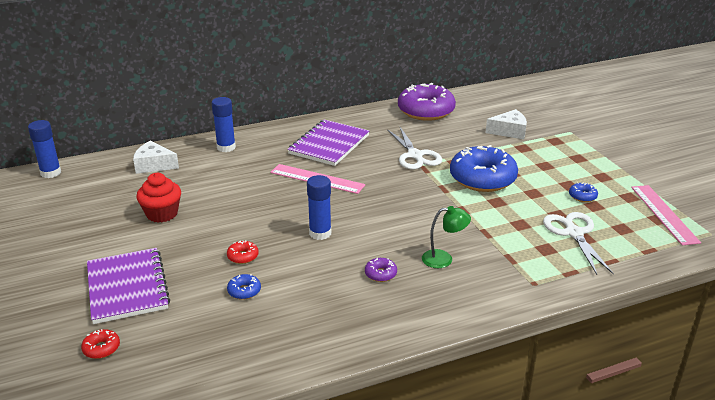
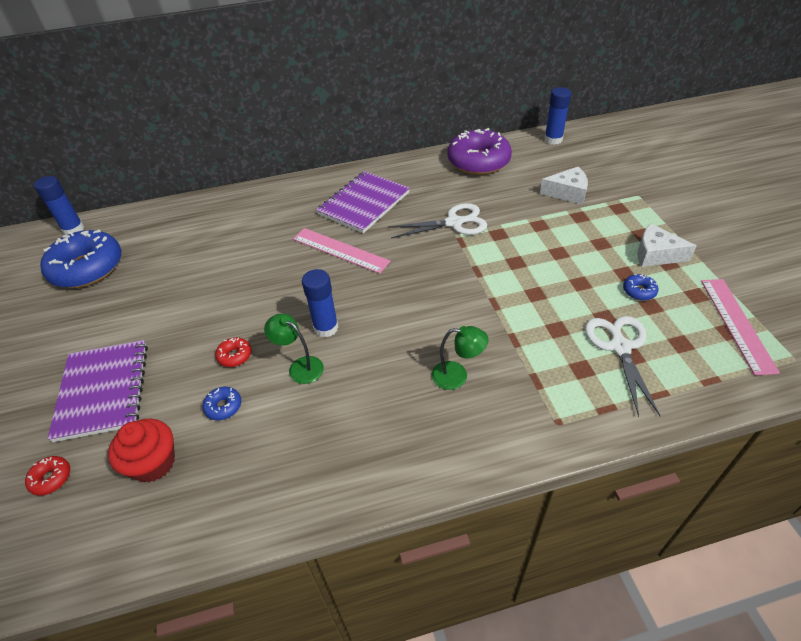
camera: 10 degrees right, 15 degrees up
white cheese [133,141,179,174] -> white cheese moved to [637,223,697,267]
red cupcake [136,173,181,222] -> red cupcake moved to [108,419,175,482]
blue glue stick [212,97,236,152] -> blue glue stick moved to [544,87,572,145]
purple donut [365,258,397,282] -> none
white scissors [387,127,442,170] -> white scissors turned 90 degrees counterclockwise [388,203,487,238]
blue donut [450,145,518,192] -> blue donut moved to [40,229,122,288]
none -> green lamp [264,313,324,384]

